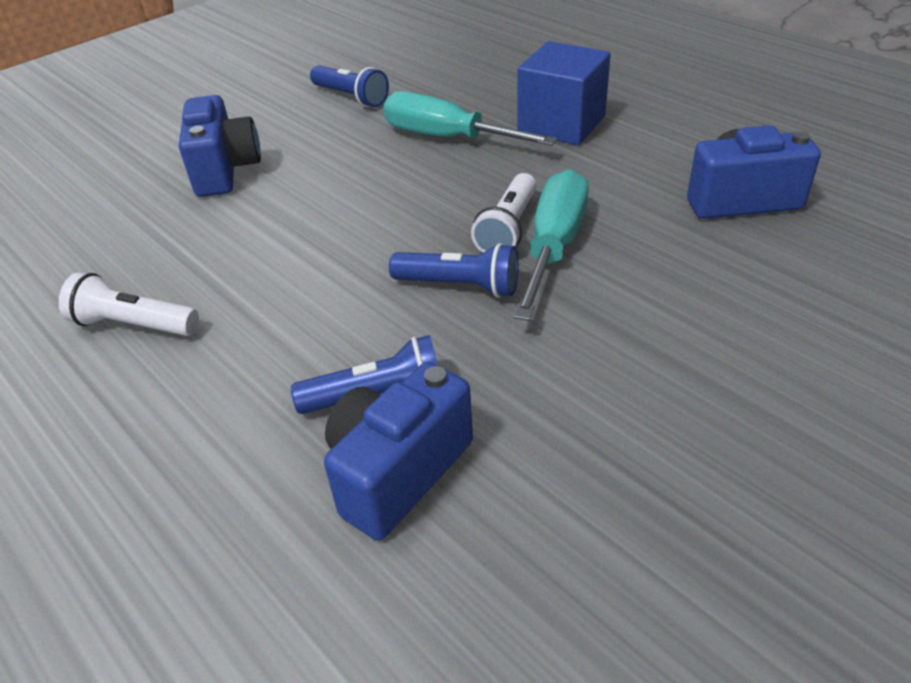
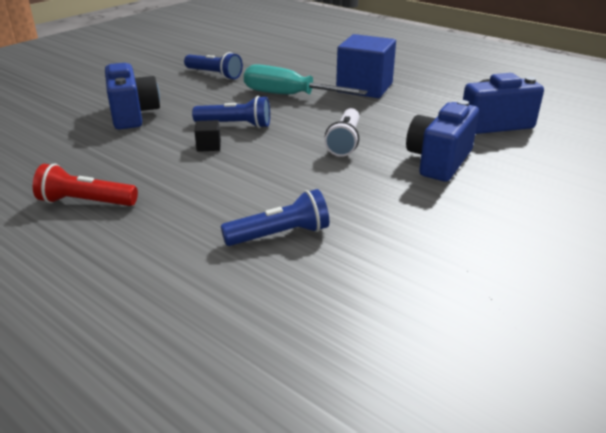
camera: 10 degrees left, 10 degrees down
white flashlight [59,272,199,336] -> red flashlight [33,164,138,206]
blue camera [324,362,473,541] -> blue camera moved to [406,100,479,181]
blue flashlight [389,243,519,298] -> blue flashlight moved to [192,96,270,128]
turquoise screwdriver [513,169,589,321] -> none
none -> black cube [195,120,221,152]

